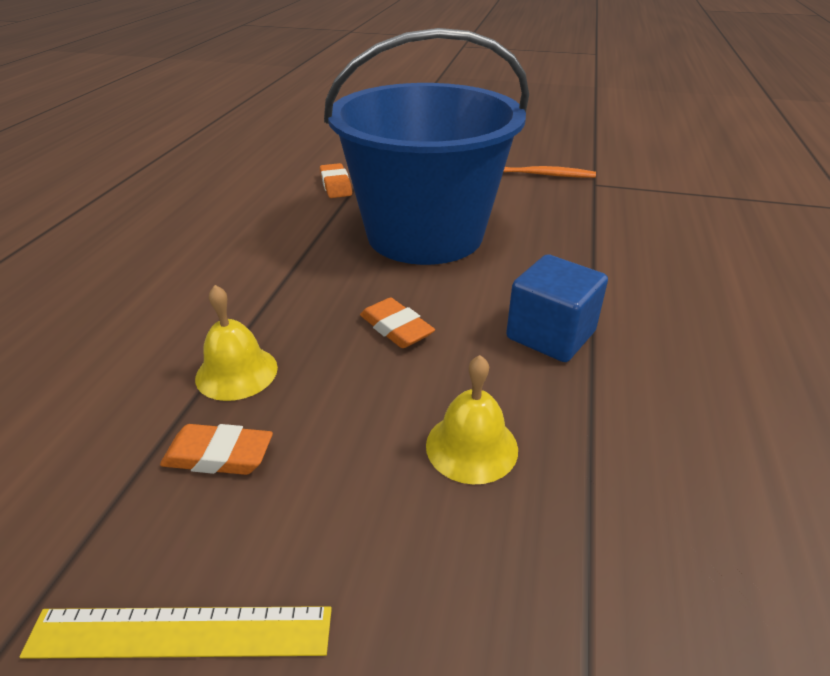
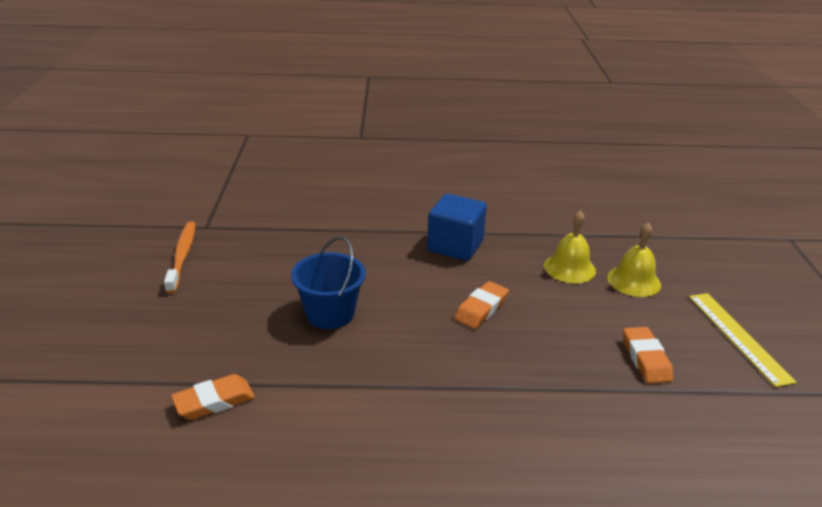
camera: 105 degrees left, 5 degrees down
yellow bell [195,285,278,401] -> yellow bell moved to [607,223,661,297]
blue bucket [324,28,529,265] -> blue bucket [291,236,366,329], size x0.42

